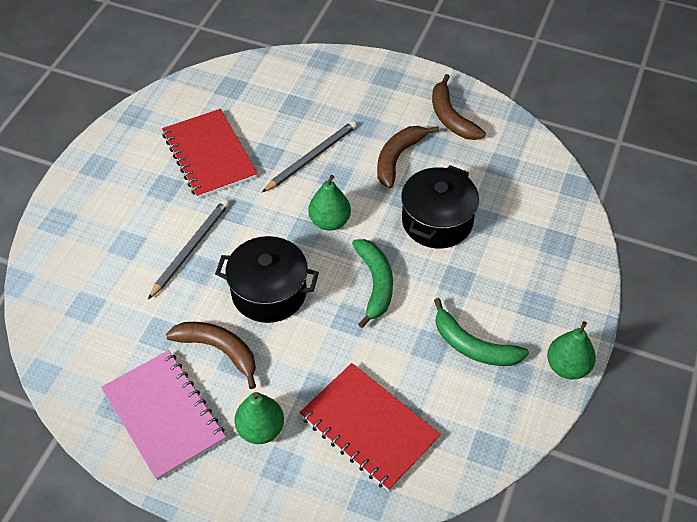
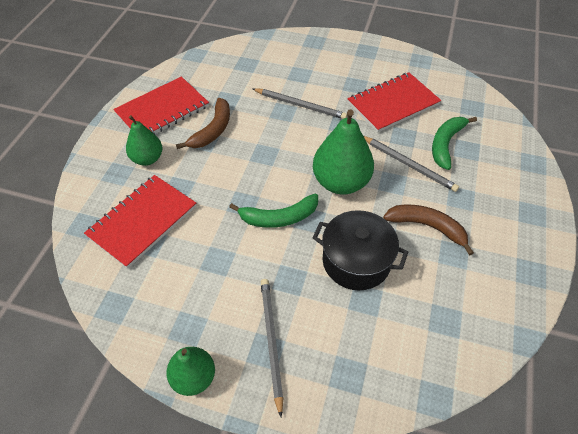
camera: 85 degrees right, 0 degrees up
pink notebook [101,350,226,481] -> red notebook [113,77,209,134]
black pot [215,236,319,323] -> none
green pear [308,175,351,231] -> green pear [313,109,374,194], size x1.64
brown banana [432,74,486,140] -> none
green banana [434,298,529,366] -> green banana moved to [432,117,477,170]
none -> grey pencil [261,279,283,417]

